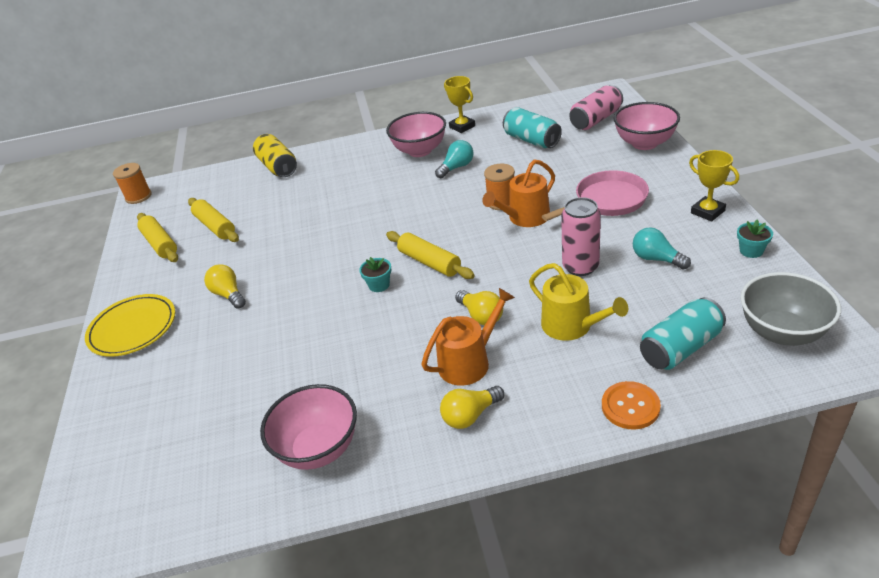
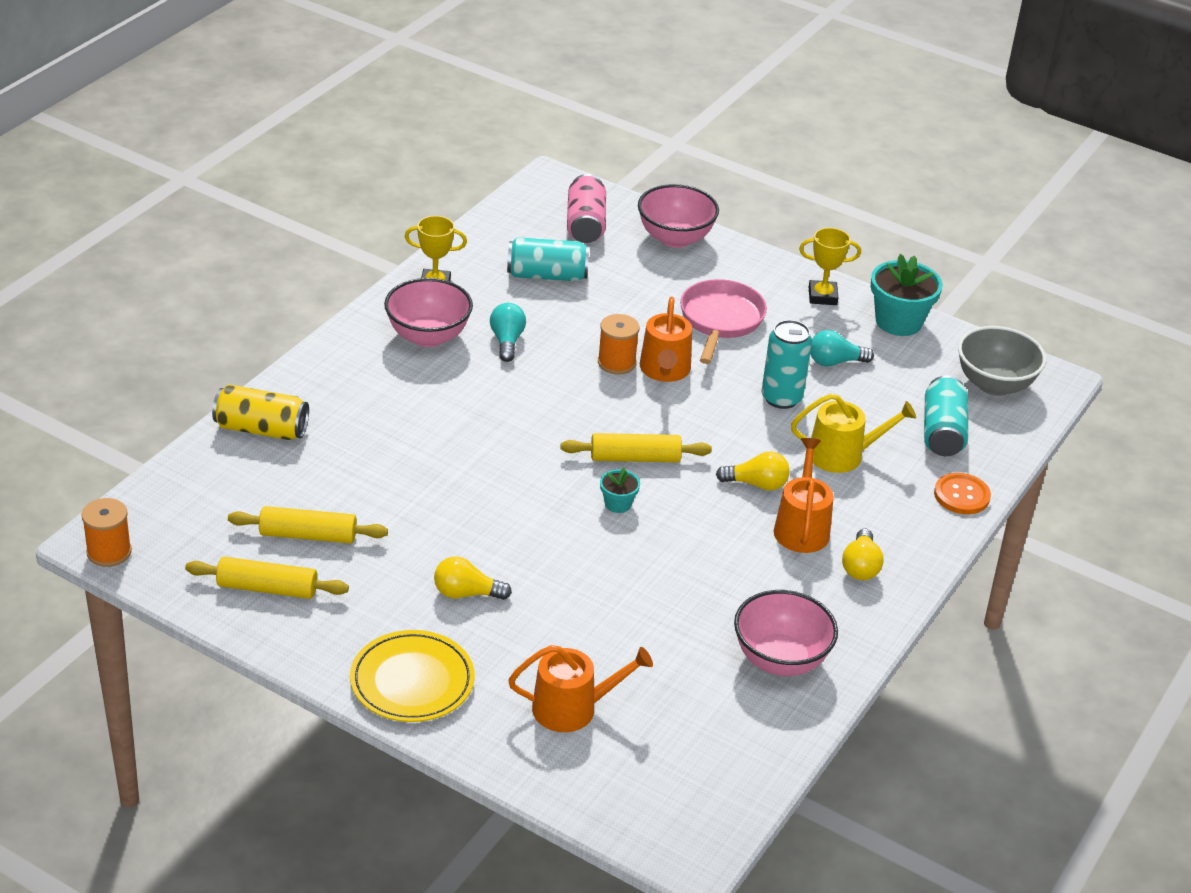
camera: 55 degrees left, 0 degrees up
pink can [561,197,601,276] -> turquoise can [761,320,812,409]
turquoise flower pot [737,220,773,258] -> turquoise flower pot [871,254,943,336], size x1.98
none -> orange watering can [508,645,653,732]

